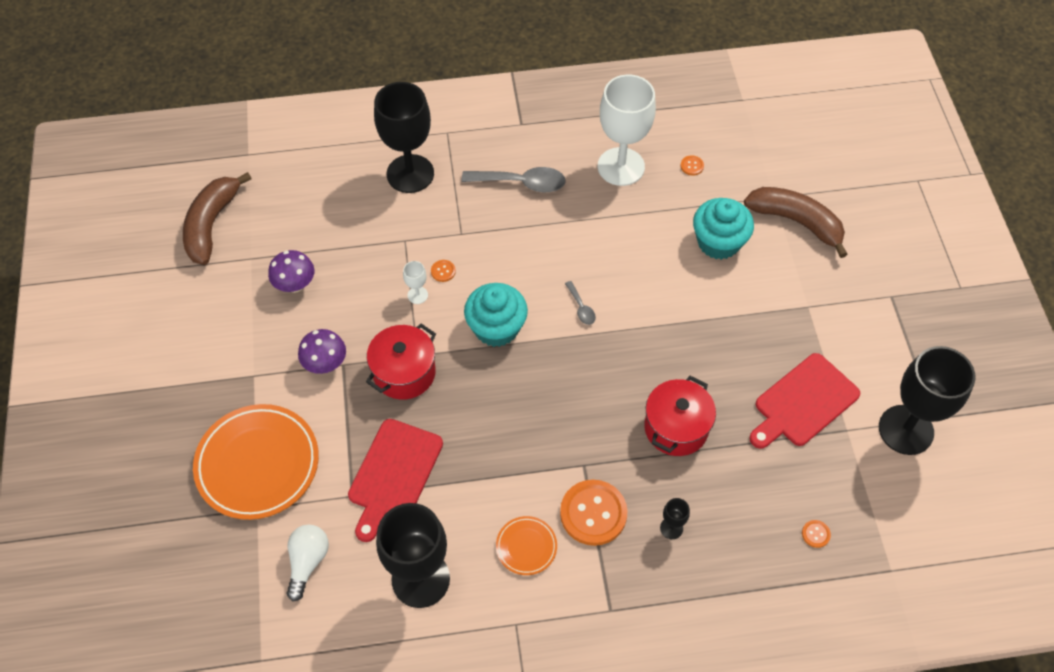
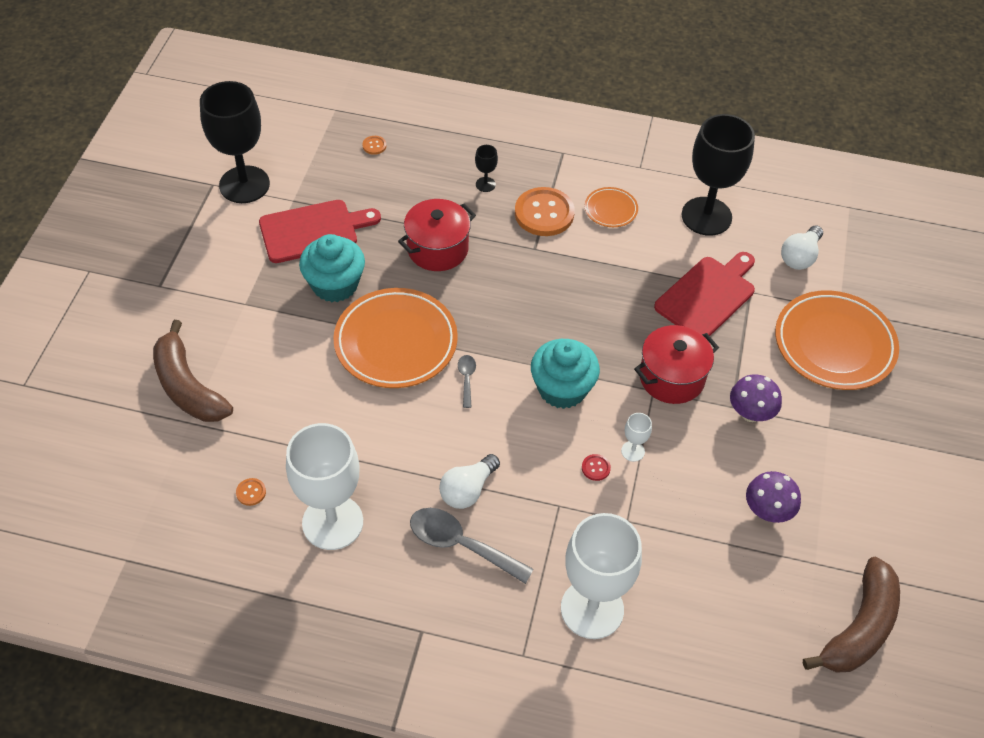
camera: 160 degrees left, 5 degrees down
black goblet [374,82,434,193] -> white goblet [561,513,642,639]
orange button [431,260,456,282] -> red button [582,454,611,481]
turquoise cupcake [693,198,754,260] -> turquoise cupcake moved to [299,234,365,302]
none -> orange plate [333,288,458,388]
none -> white light bulb [439,454,500,509]

